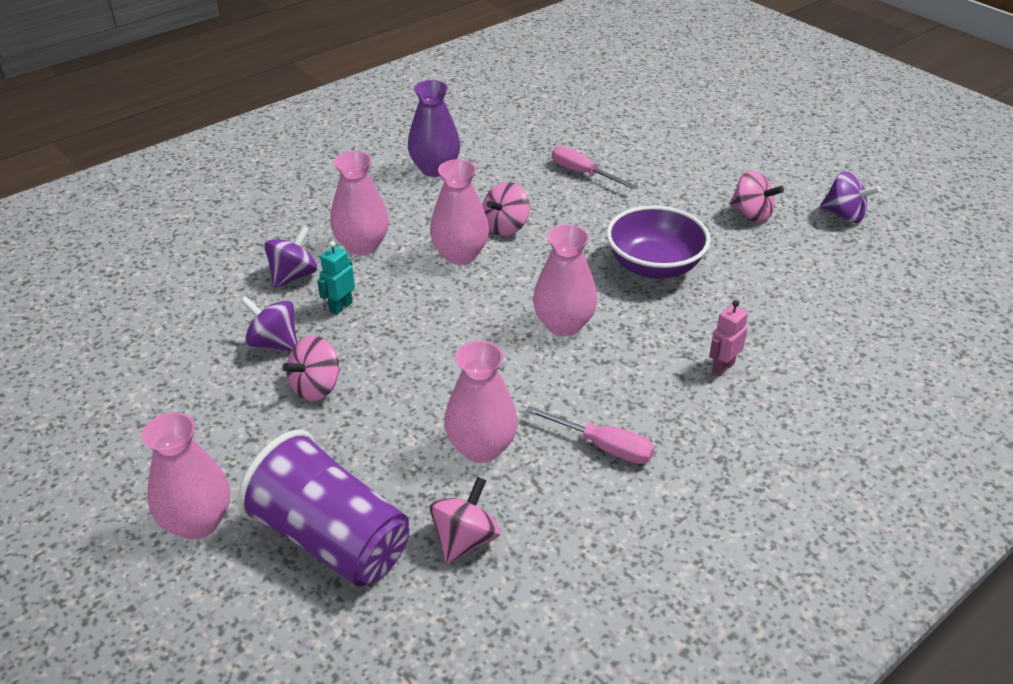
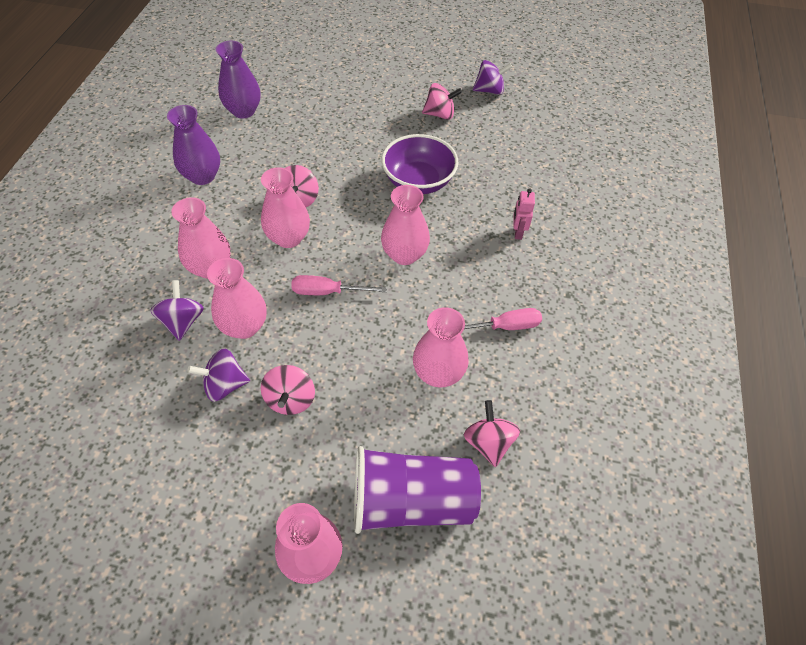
camera: 40 degrees left, 15 degrees up
turquoise robot [317,241,355,315] -> pink vase [207,258,267,339]
pink screwdriver [552,146,636,189] -> pink screwdriver moved to [291,275,387,295]
none -> purple vase [216,41,261,118]

